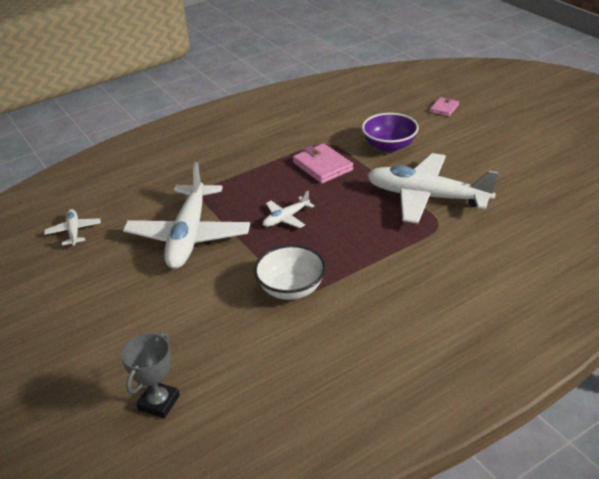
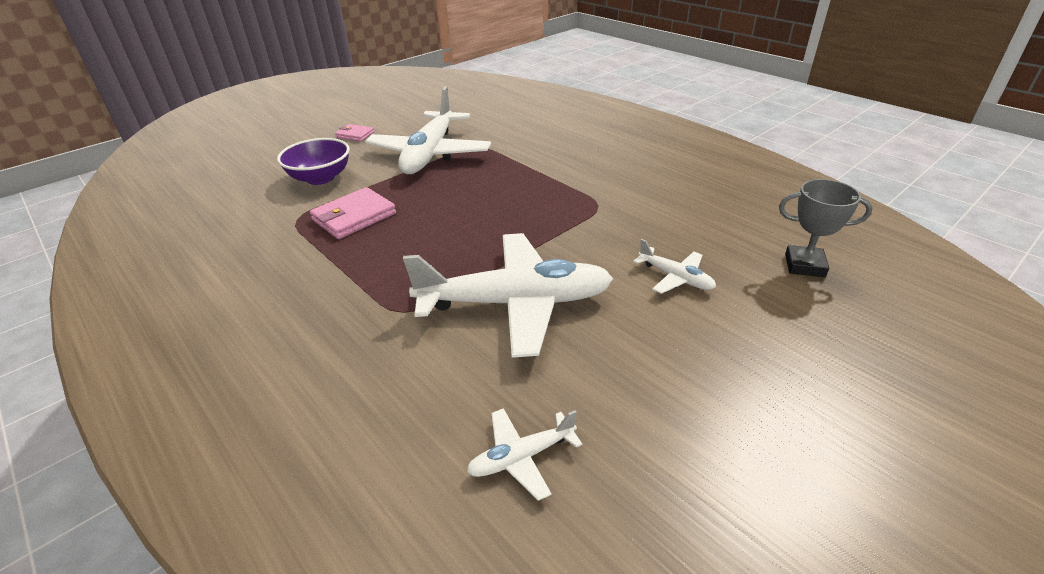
camera: 100 degrees left, 0 degrees up
white bowl [254,245,326,300] -> none
white plane [263,191,314,228] -> white plane moved to [633,239,716,294]
pink wallet [430,97,459,117] -> pink wallet moved to [335,124,375,142]

